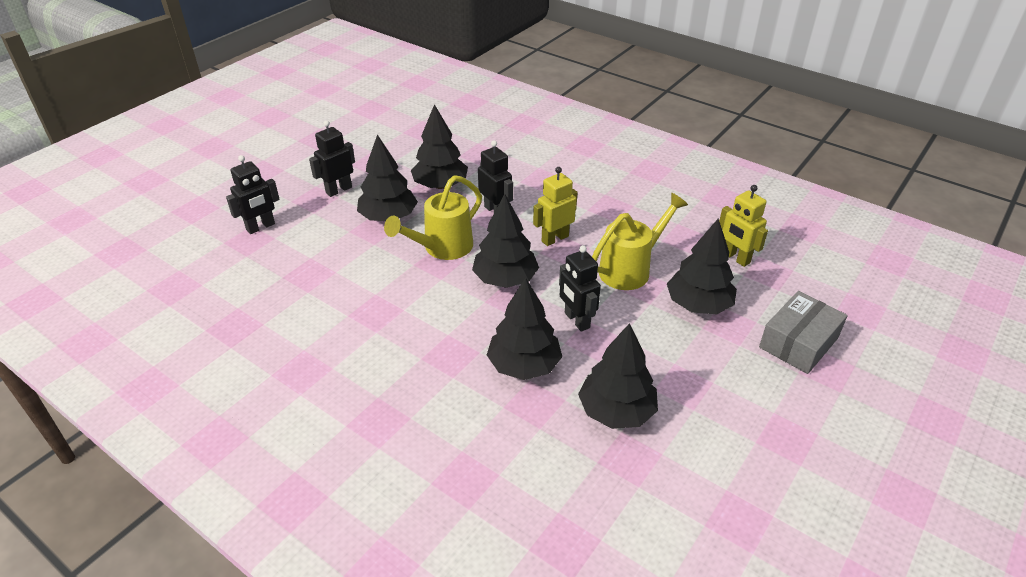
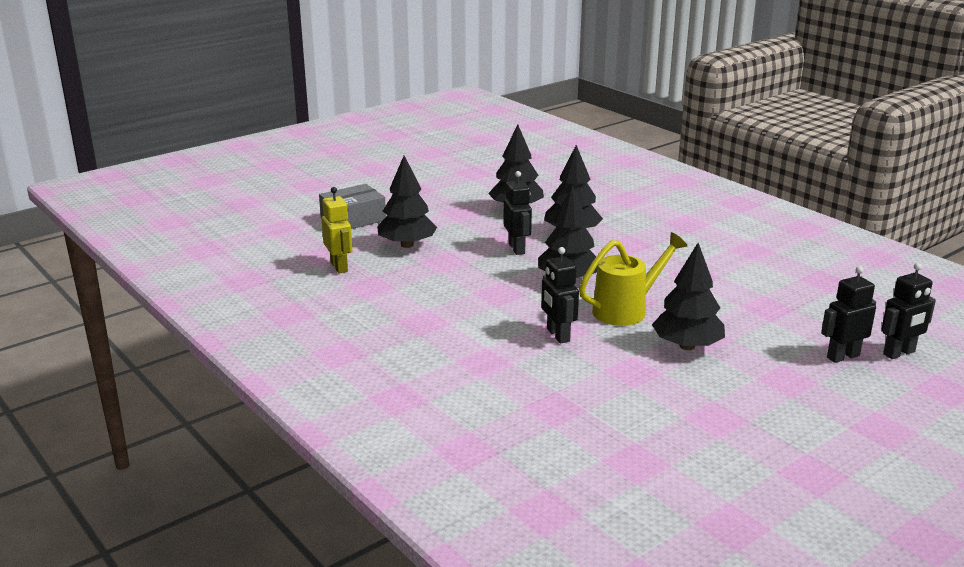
camera: 165 degrees left, 15 degrees down
black robot [309,120,355,197] -> black robot moved to [882,263,936,359]
black tree [411,104,468,189] -> none
yellow robot [533,167,578,246] -> none
yellow watering can [592,193,688,290] -> none

